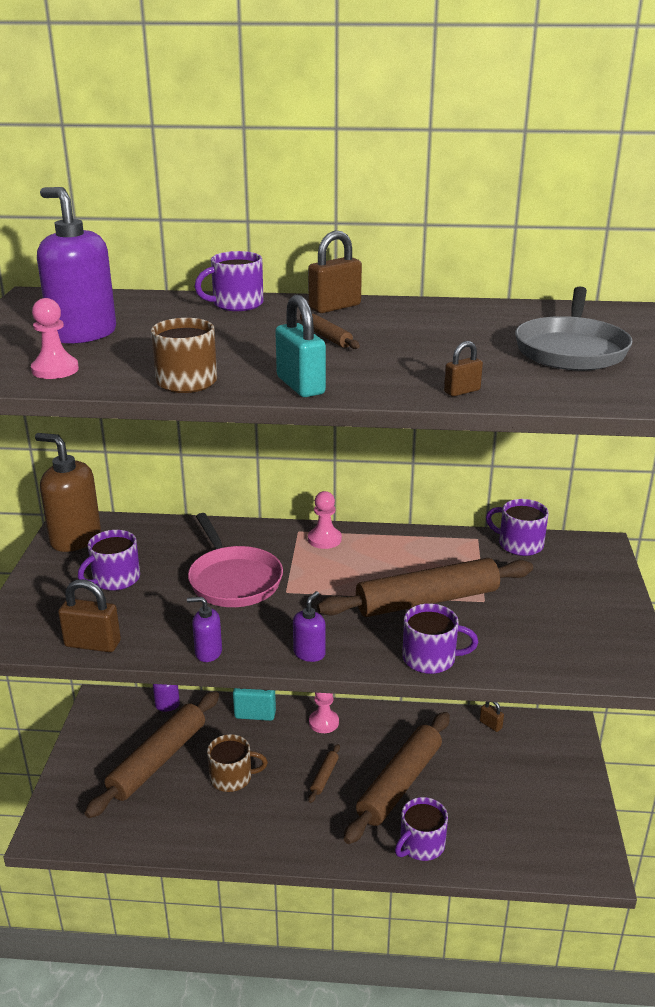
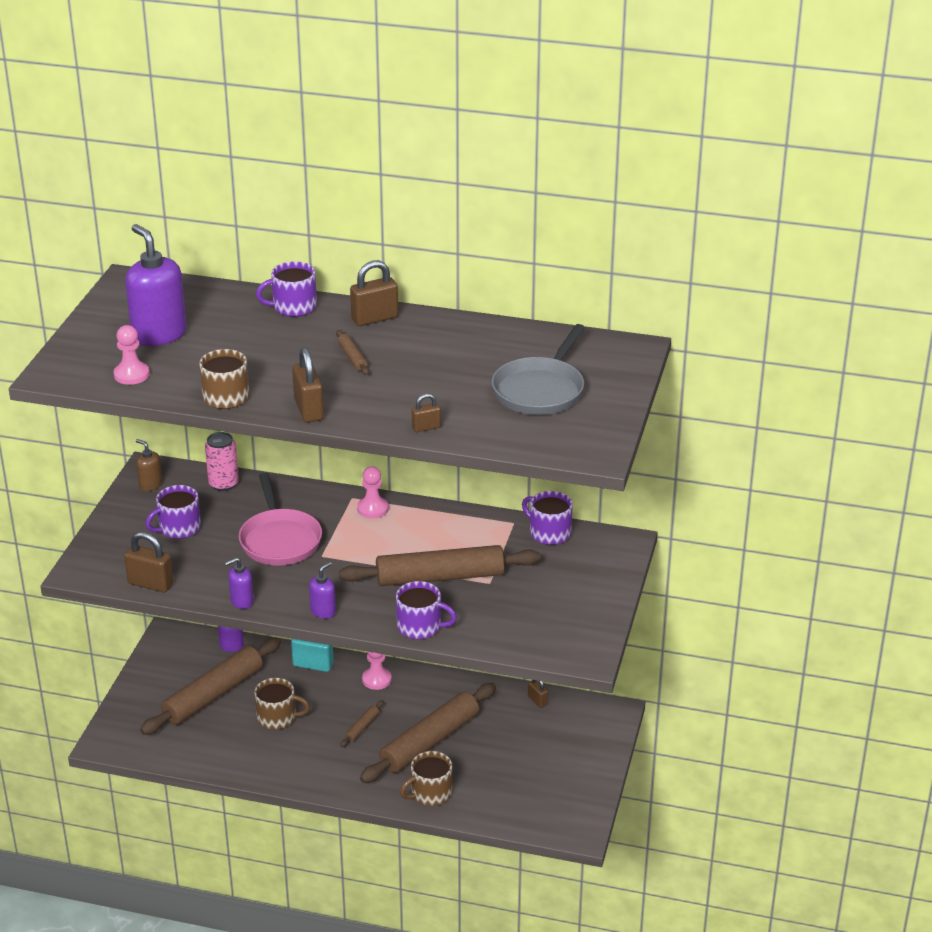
camera: 10 degrees right, 5 degrees up
brown soap dispenser [35,433,101,552] -> brown soap dispenser [136,439,162,491], size x0.50
purple soap dispenser [187,597,222,662] -> purple soap dispenser turned 45 degrees counterclockwise [225,557,254,609]
turquoise padlock [275,295,326,397] -> brown padlock [292,347,324,422]
purple mug [395,797,448,861] -> brown mug [400,751,452,806]
none -> pink can [205,432,239,491]

